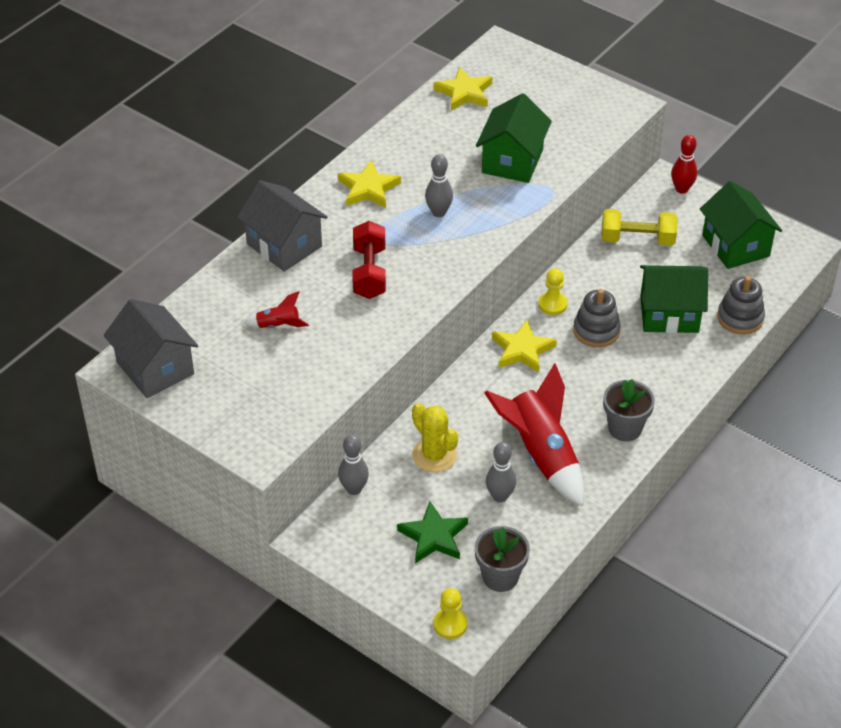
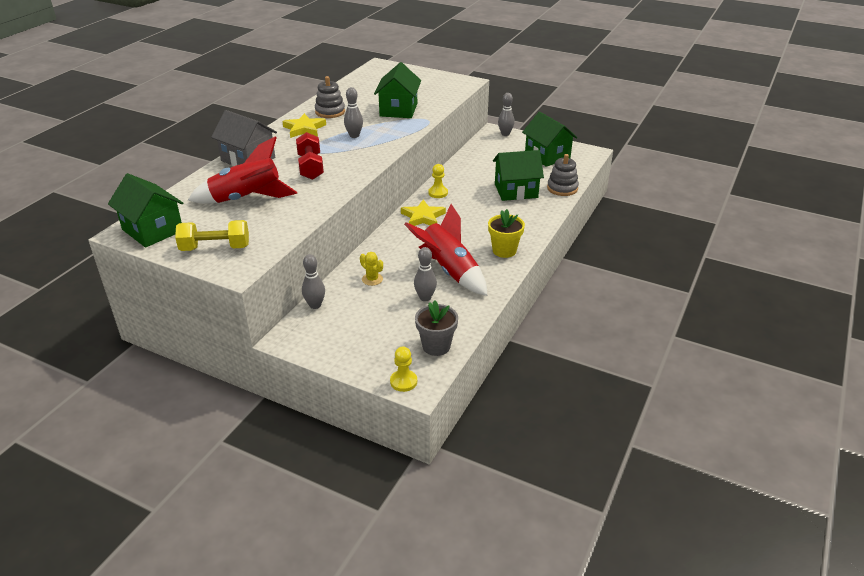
camera: 10 degrees left, 10 degrees down
grey house [104,299,198,398] -> green house [108,173,183,248]
red rocket [243,291,309,328] -> red rocket [188,136,297,204], size x2.22
green star [397,501,468,563] -> none
yellow cactus [412,403,458,472] -> yellow cactus [360,252,383,286], size x0.64
yellow star [434,67,492,111] -> none
grey stacking toy [573,289,621,347] -> grey stacking toy moved to [315,76,345,118]
yellow dumbbell [601,209,678,246] -> yellow dumbbell moved to [175,220,249,251]
grey flower pot [603,379,655,441] -> yellow flower pot [488,209,525,258]
red bowling pin [671,135,697,194] -> grey bowling pin [498,93,515,136]

